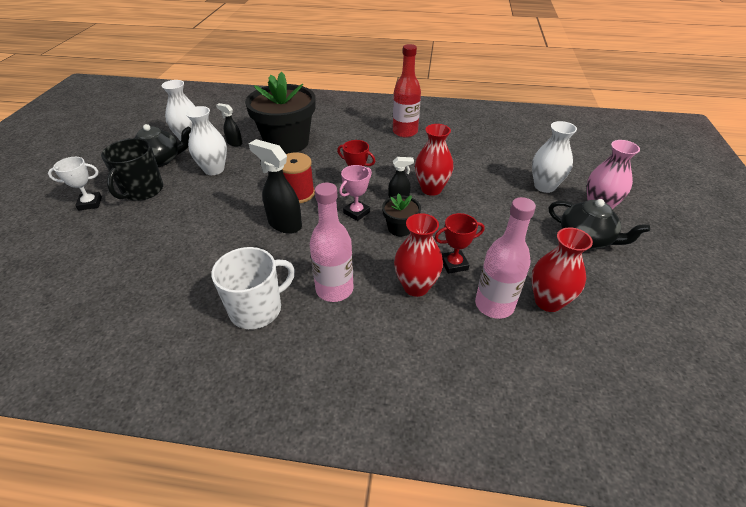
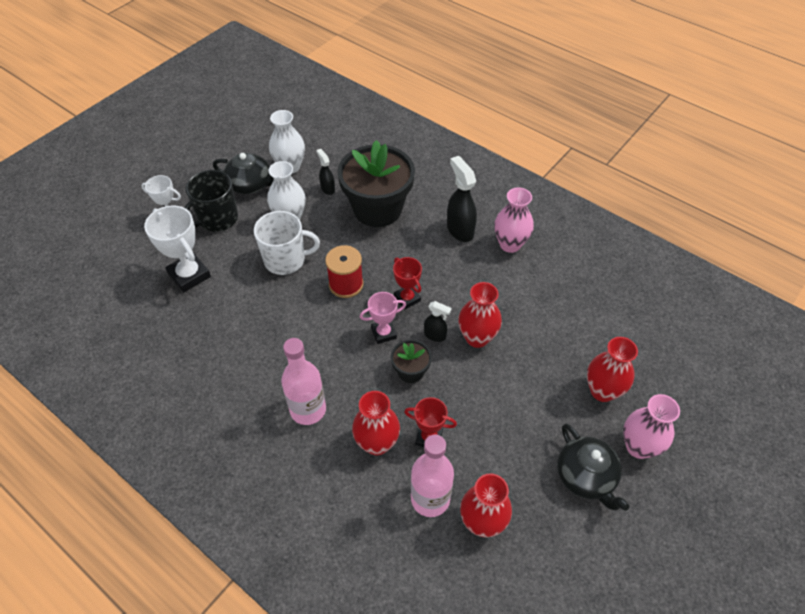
camera: 30 degrees right, 10 degrees up
white mug [211,247,295,329] -> white mug moved to [254,211,320,275]
black spray bottle [249,139,302,234] -> black spray bottle moved to [447,156,477,242]
red bottle [393,44,421,138] -> pink vase [494,187,534,253]
white vase [532,121,577,193] -> red vase [587,337,638,402]
none -> white trophy [144,205,211,292]

